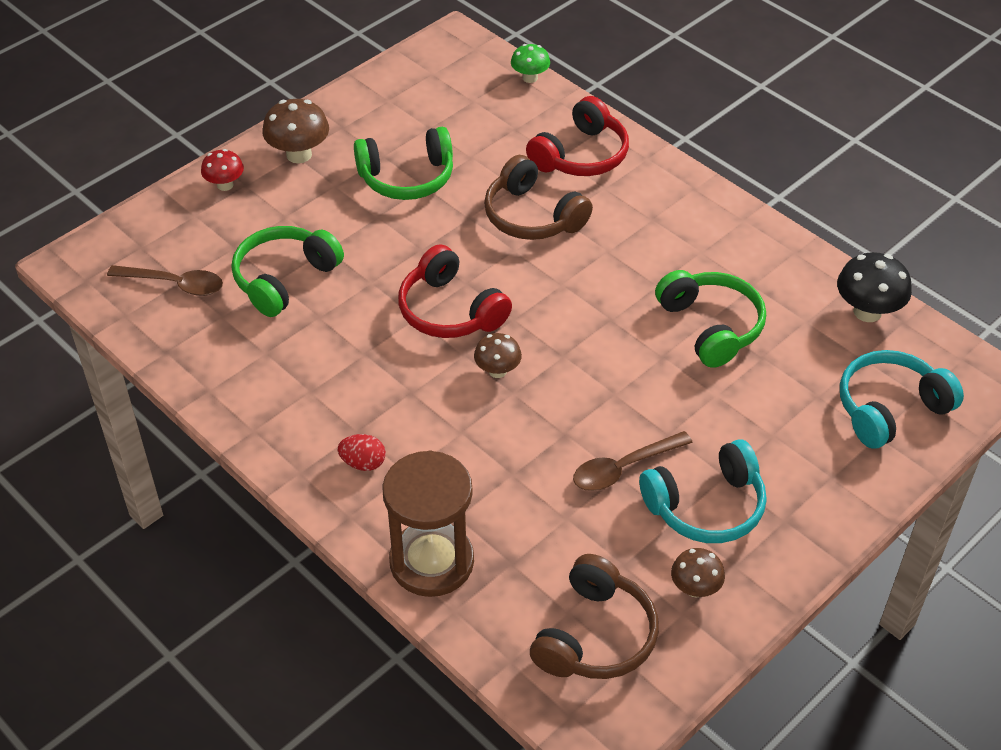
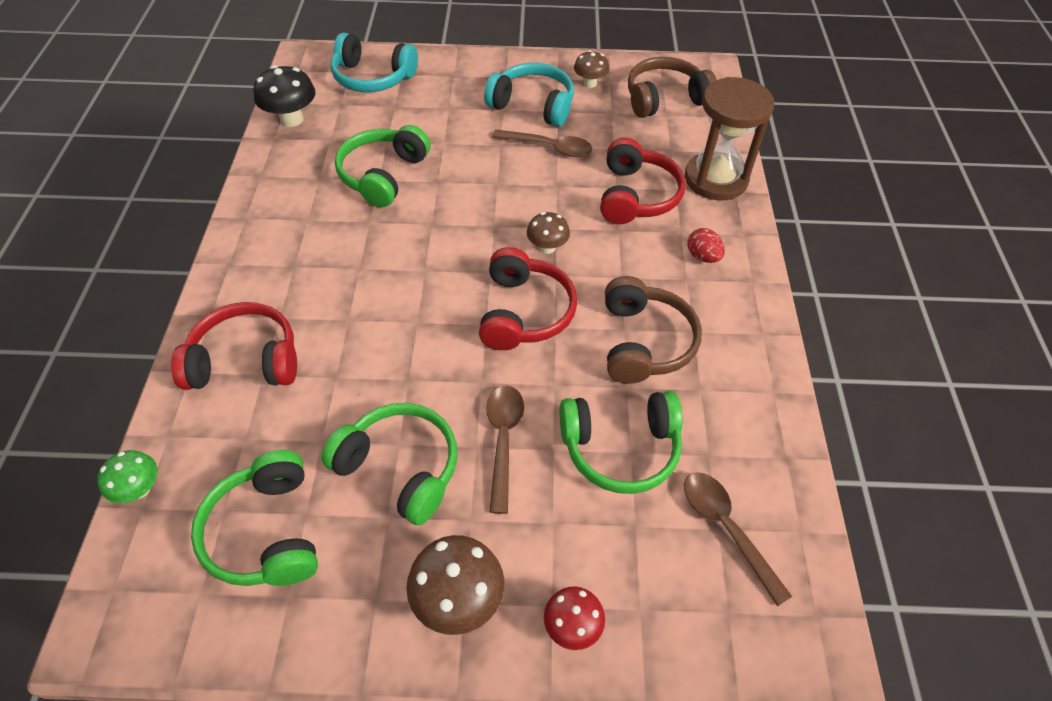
camera: 135 degrees left, 5 degrees up
brown headphones [484,155,593,240] -> brown headphones moved to [605,276,702,384]
none -> green headphones [191,450,318,586]
none -> brown spoon [486,386,524,514]
none -> red headphones [600,138,686,224]

